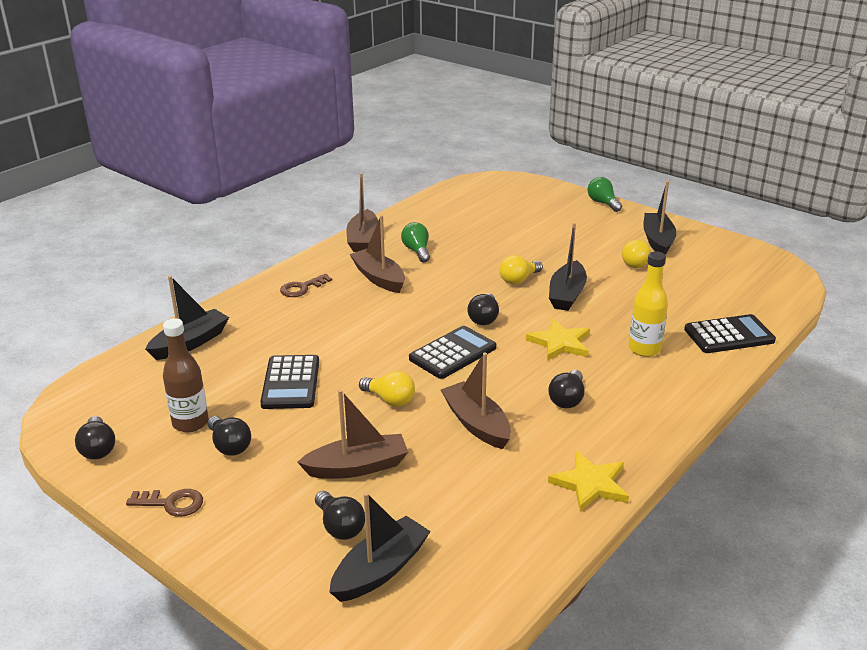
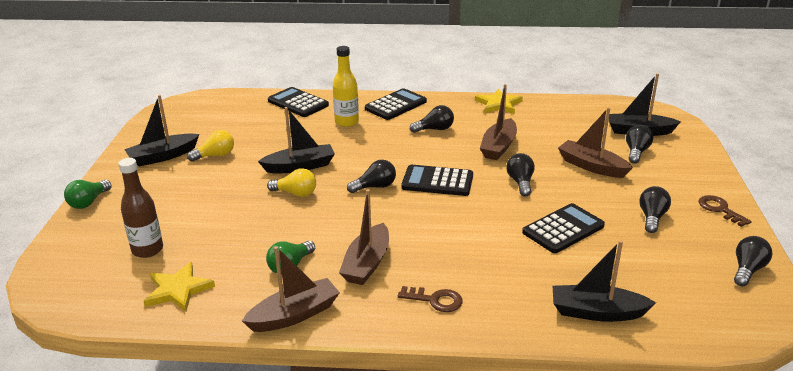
camera: 125 degrees left, 0 degrees up
brown bottle [163,318,209,432] -> brown bottle moved to [118,158,163,258]
yellow light bulb [359,371,415,407] -> black light bulb [506,153,535,196]
yellow star [526,319,590,361] -> yellow star moved to [144,262,215,312]
none -> black calculator [365,88,427,120]

